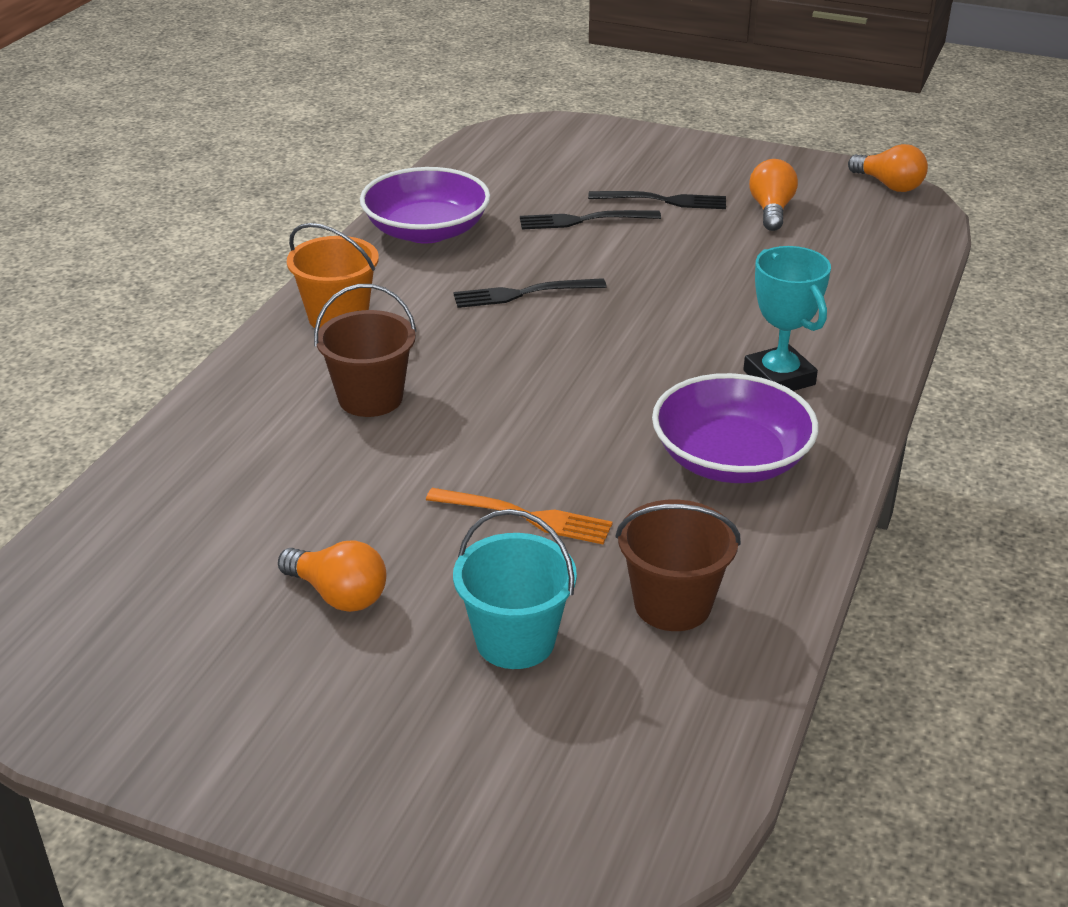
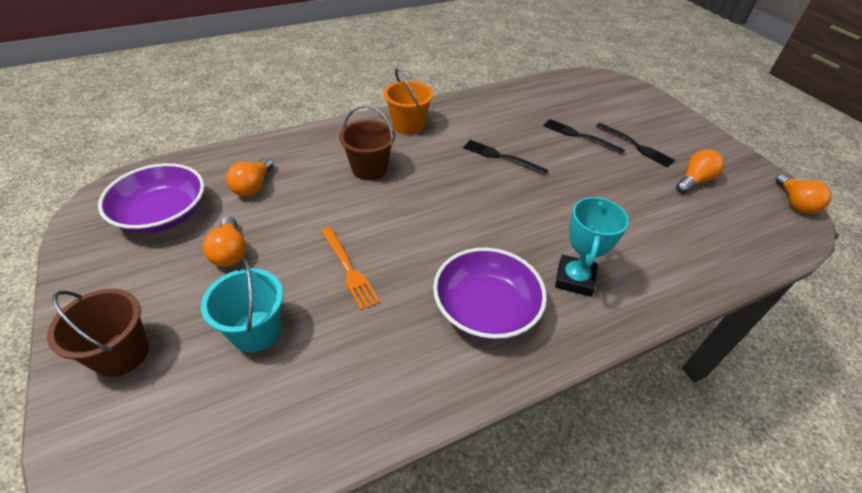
camera: 40 degrees right, 10 degrees up
purple bowl [360,167,490,244] -> purple bowl moved to [98,163,205,233]
brown bucket [616,500,741,631] -> brown bucket moved to [47,289,149,377]
none -> orange light bulb [226,157,274,197]

